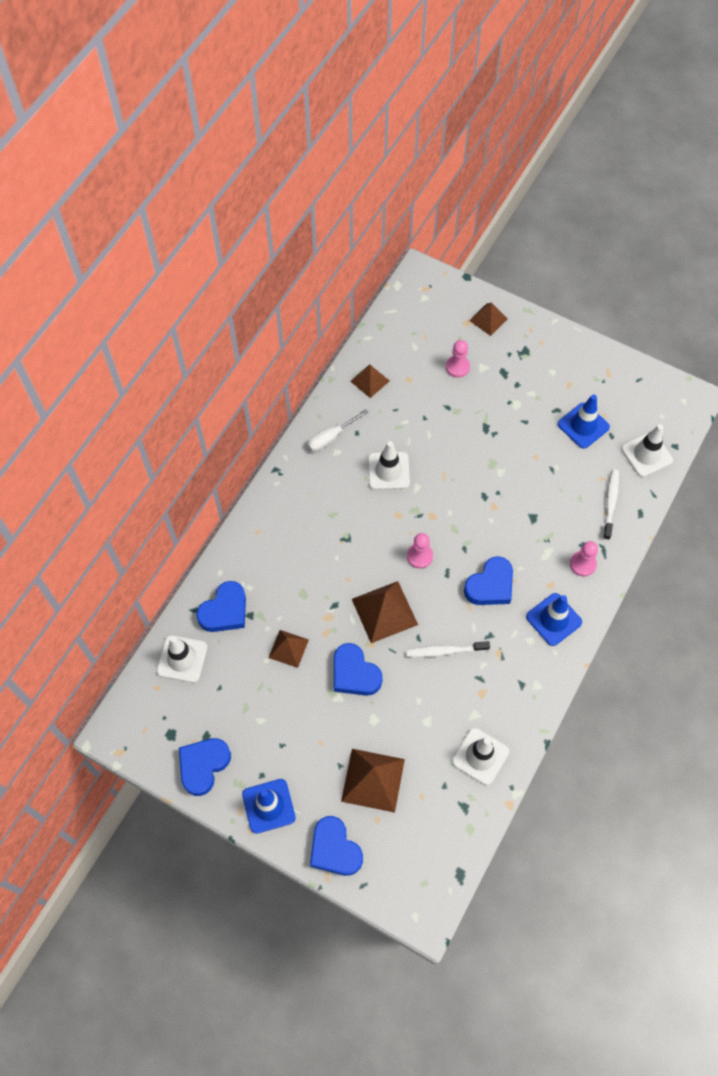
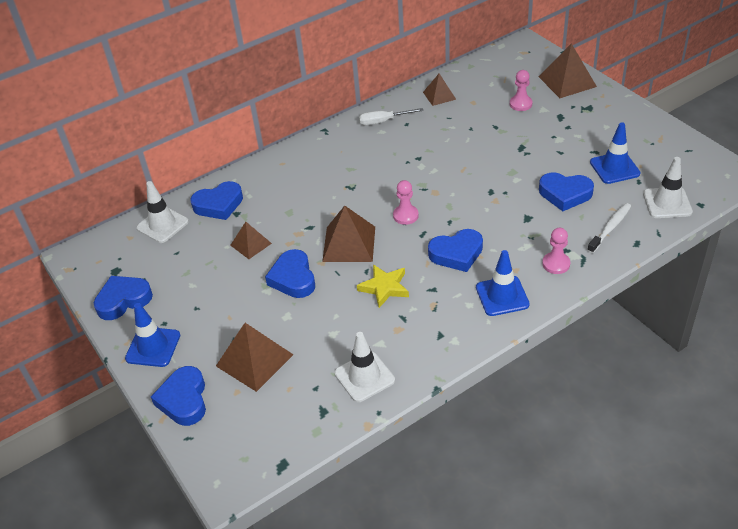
camera: 30 degrees right, 20 degrees down
white traffic cone [368,441,410,490] -> none
white toothbrush [406,641,490,657] -> yellow star [357,264,409,308]
brown pyramid [469,302,507,336] -> brown pyramid [538,43,597,98], size x1.64
none -> blue heart [539,172,594,211]

